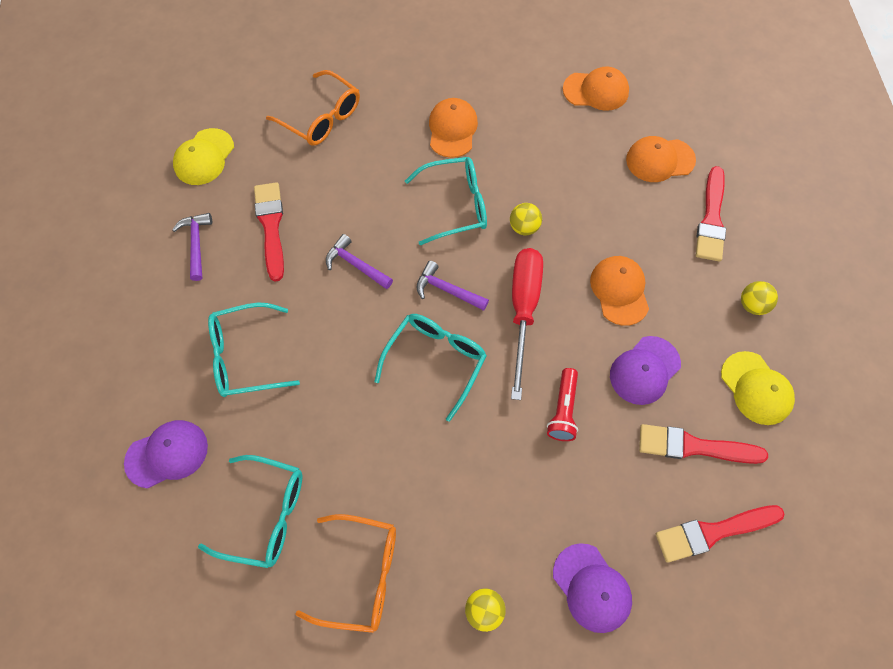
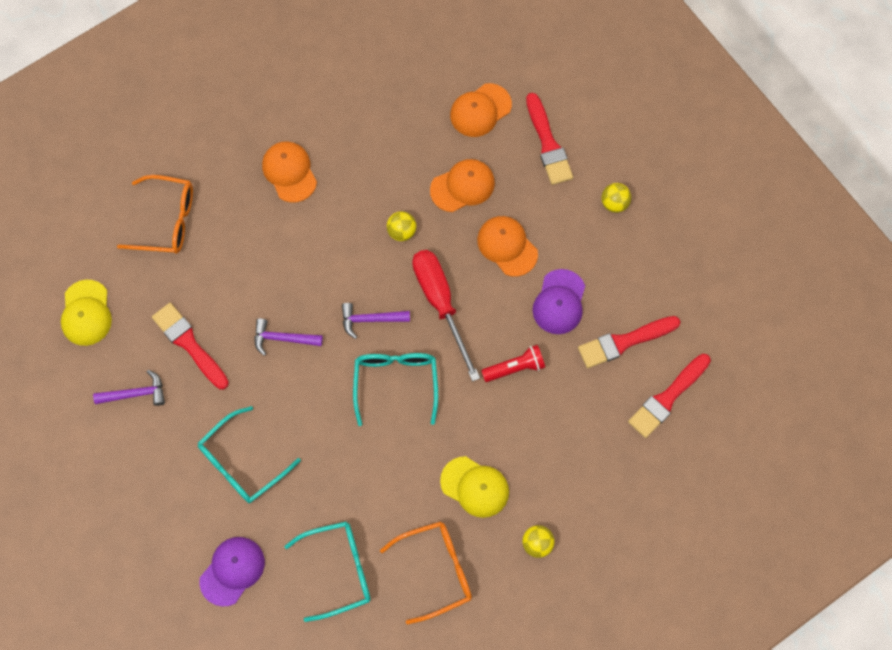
camera: 30 degrees left, 5 degrees up
purple hammer [172,213,212,281] -> purple hammer turned 120 degrees clockwise [93,370,165,406]
turquoise glasses [405,157,487,245] -> none
red flashlight [547,368,578,441] -> red flashlight turned 90 degrees counterclockwise [481,345,545,382]
purple cap [553,543,632,633] -> none
orange cap [563,66,629,111] -> orange cap moved to [430,159,495,212]
yellow cap [721,351,795,425] -> yellow cap moved to [440,456,509,518]

